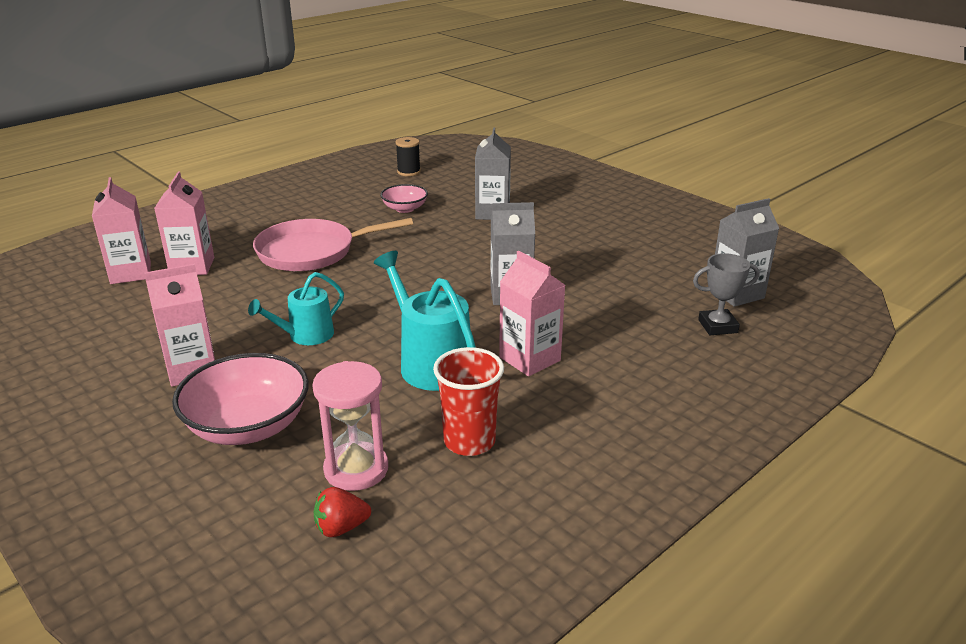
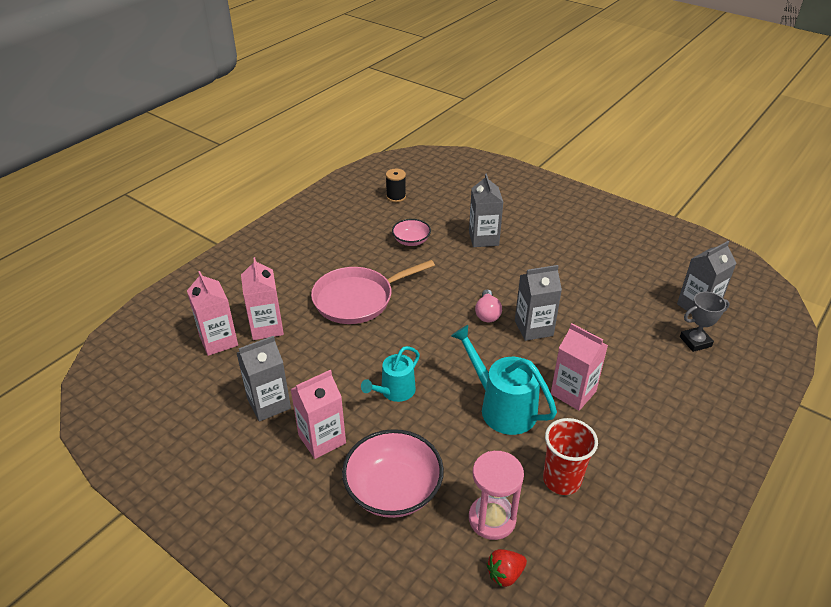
camera: 10 degrees left, 10 degrees up
none -> grey carton [237,336,291,422]
none -> pink light bulb [475,289,502,322]

